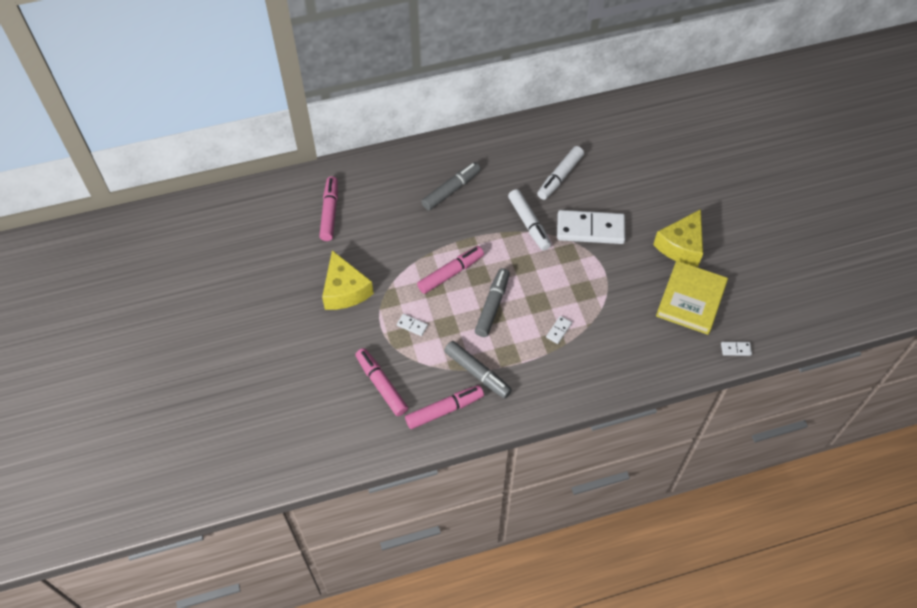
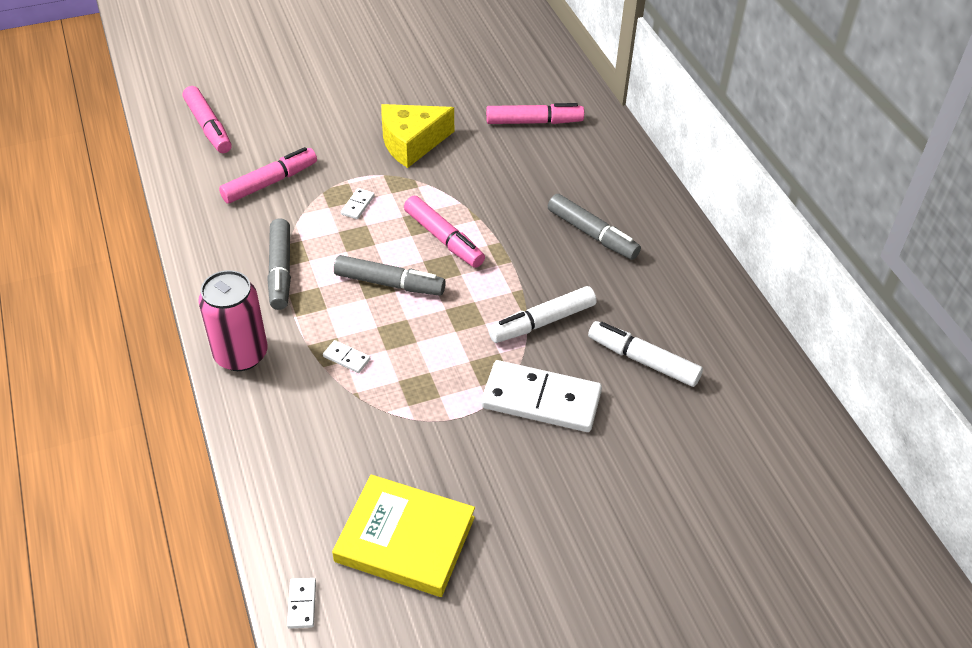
camera: 85 degrees right, 10 degrees down
pink marker [405,385,484,429] -> pink marker moved to [183,86,232,153]
grey marker [444,341,512,399] -> grey marker turned 45 degrees counterclockwise [267,218,291,310]
white domino [557,210,625,244] -> white domino turned 75 degrees counterclockwise [481,360,602,432]
yellow cheese [653,209,703,267] -> none
none -> pink can [198,270,268,371]

